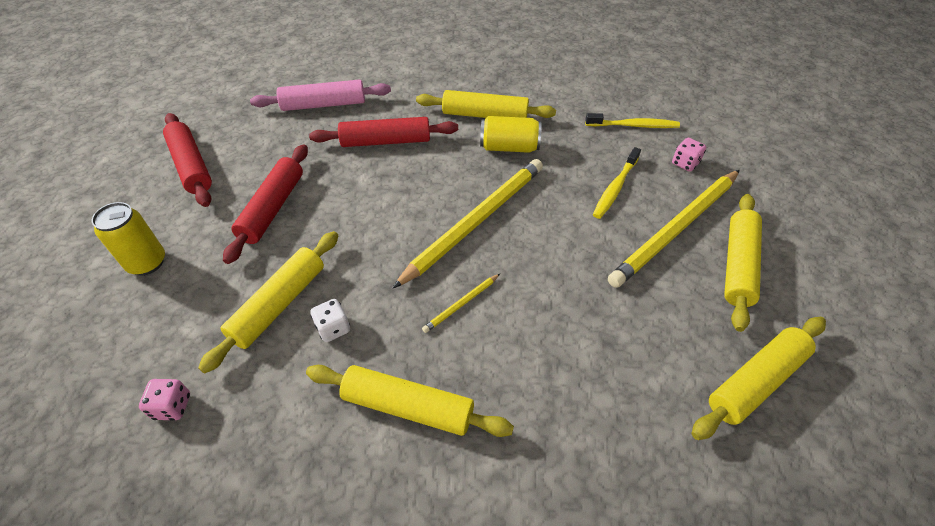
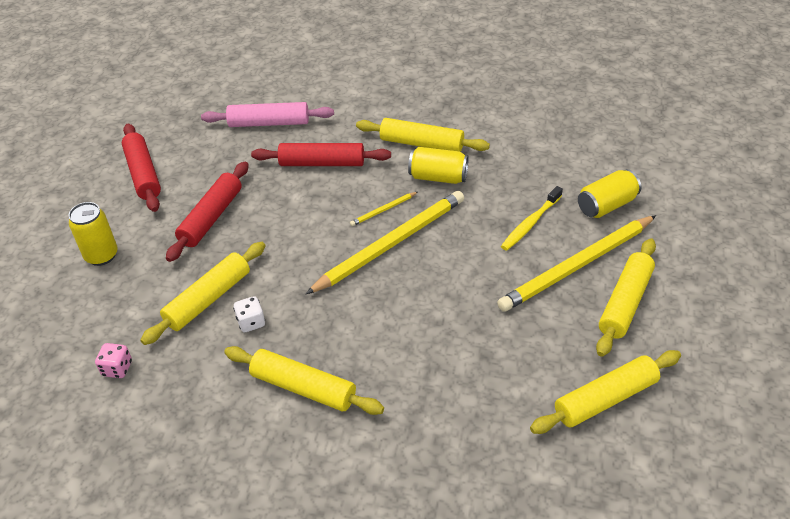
camera: 10 degrees right, 5 degrees down
yellow pencil [422,274,500,333] -> yellow pencil moved to [350,192,418,226]
yellow toothbrush [585,113,680,128] -> none
pink dice [672,138,706,172] -> yellow can [578,169,641,218]

